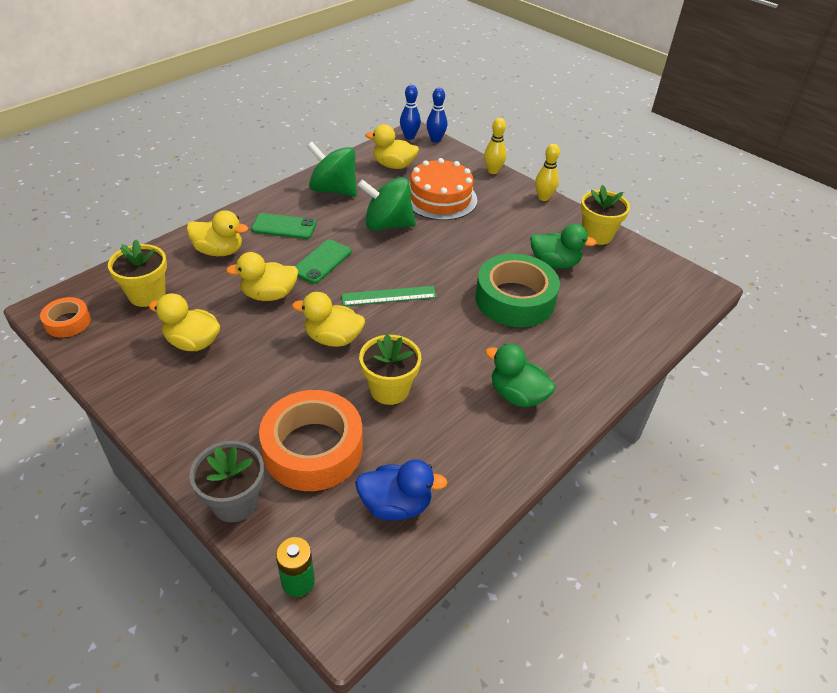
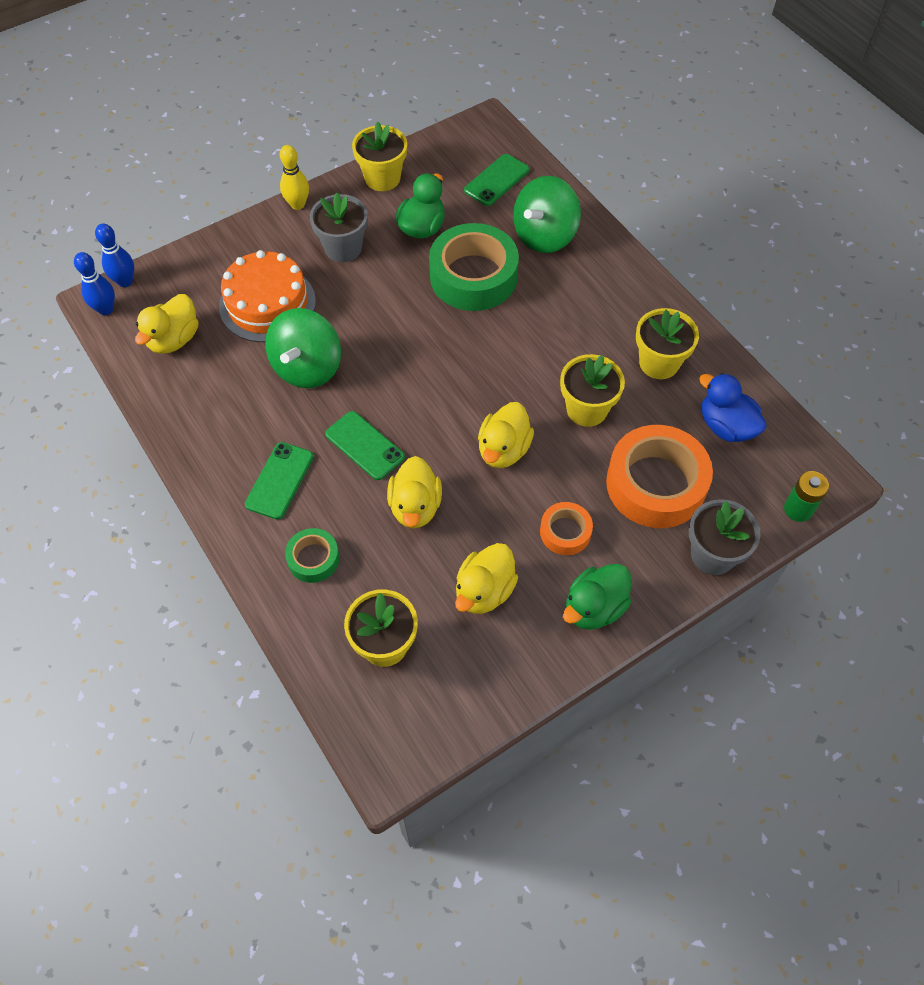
camera: 75 degrees left, 15 degrees up
orange tape [40,297,91,337] -> orange tape moved to [540,502,593,555]
yellow duck [187,210,248,256] -> green tape [285,528,340,583]
green spinning top [307,142,357,197] -> green spinning top moved to [513,176,581,253]
green ruler [341,286,437,306] -> none
blue duck [355,459,448,521] -> blue duck turned 60 degrees counterclockwise [699,373,767,442]
yellow bowling pin [484,118,506,174] -> none
green duck [485,344,556,407] -> green duck moved to [563,564,631,630]
none -> grey flower pot [310,193,368,262]
none -> green phone [464,154,529,206]
none -> yellow flower pot [636,308,699,379]

